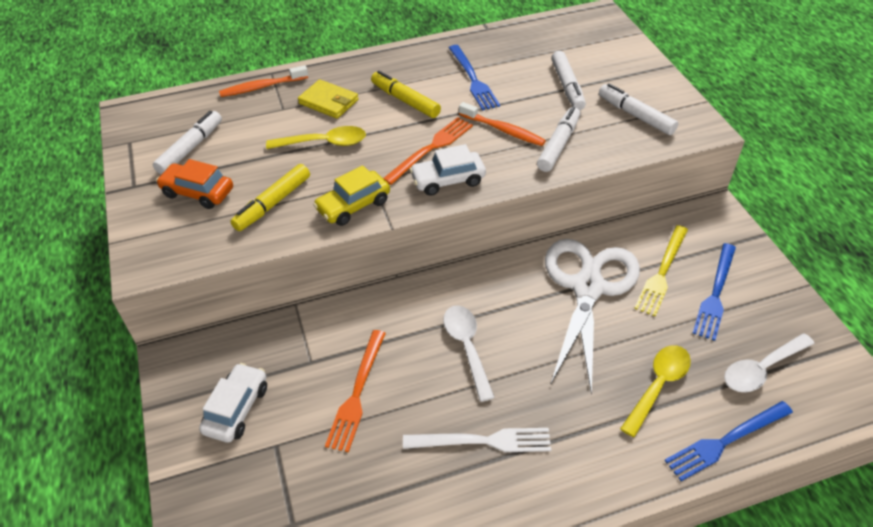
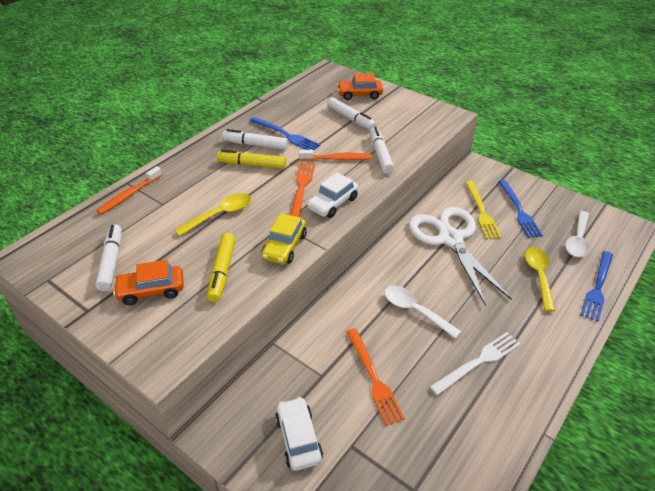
camera: 35 degrees left, 5 degrees down
yellow wallet [298,79,358,119] -> none
white marker [599,83,679,135] -> white marker moved to [222,129,288,150]
none -> orange car [337,73,383,100]

